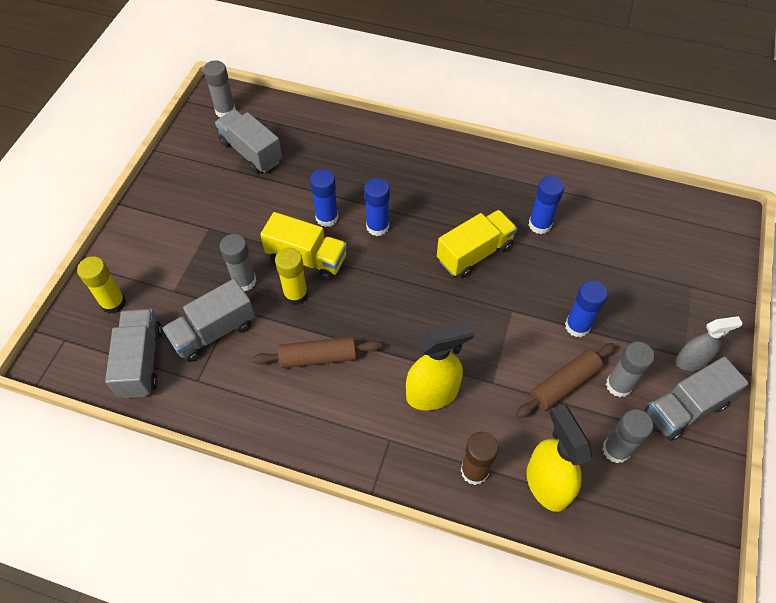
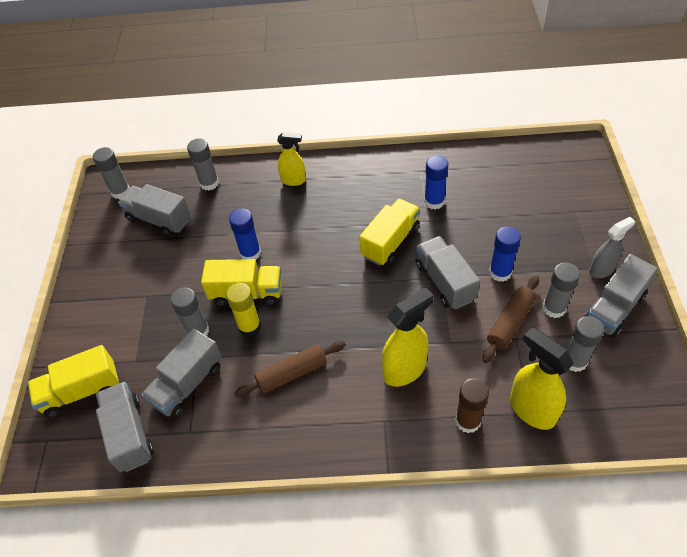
camera: 15 degrees left, 5 degrees down
yellow glue stick [77,256,126,314] -> yellow truck [28,345,119,418]
blue glue stick [364,178,390,236] -> none
none -> grey glue stick [187,138,219,191]
none -> yellow spray bottle [277,132,306,186]
none -> grey truck [416,236,480,309]

